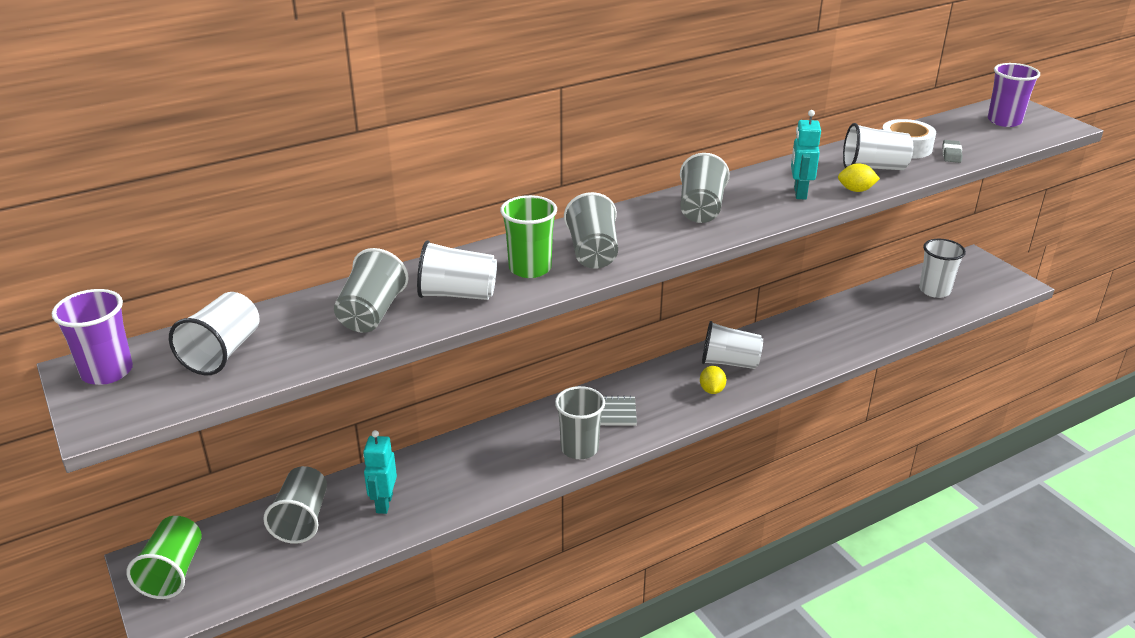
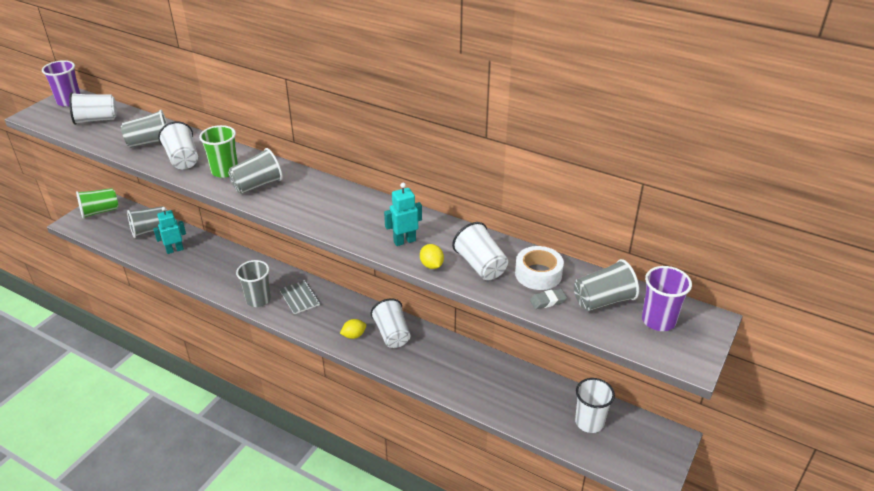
camera: 60 degrees right, 5 degrees up
grey cup [680,153,730,223] -> grey cup moved to [574,259,639,311]

